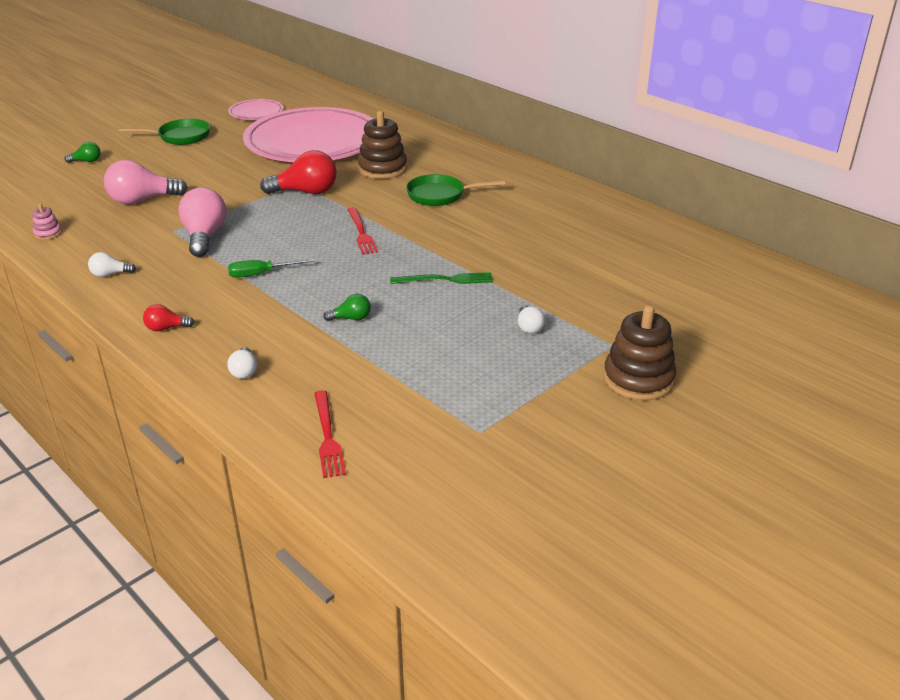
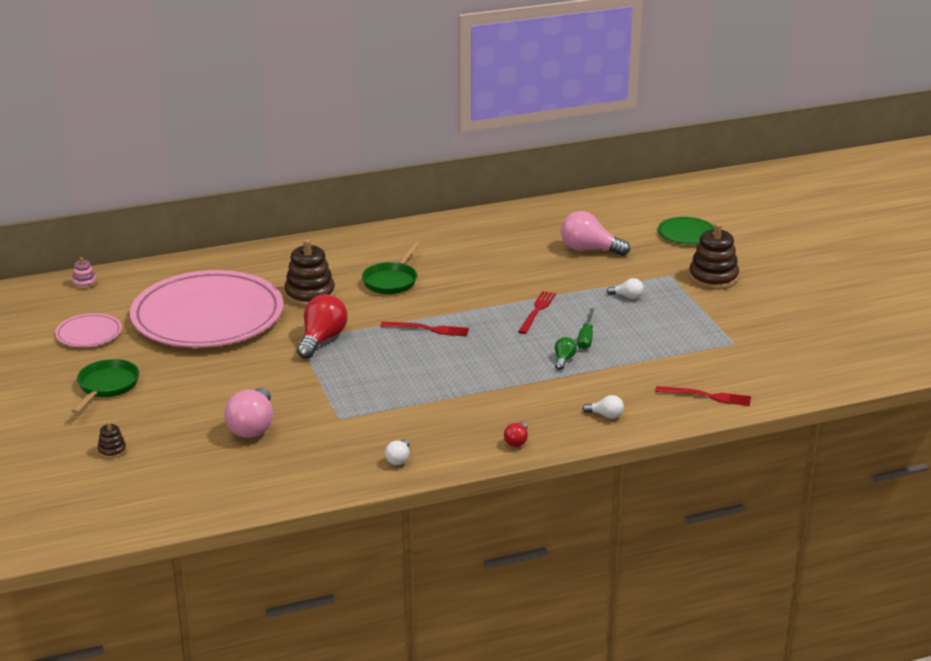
camera: 65 degrees left, 5 degrees down
pink stacking toy [33,204,62,240] -> pink stacking toy moved to [72,257,97,289]
green light bulb [64,142,101,163] -> brown stacking toy [97,422,126,459]
pink light bulb [178,187,226,257] -> pink light bulb moved to [561,211,630,256]
green screwdriver [228,259,314,278] -> green screwdriver moved to [577,308,595,350]
green fork [390,272,493,284] -> red fork [518,291,556,334]
none -> green plate [657,217,714,244]

